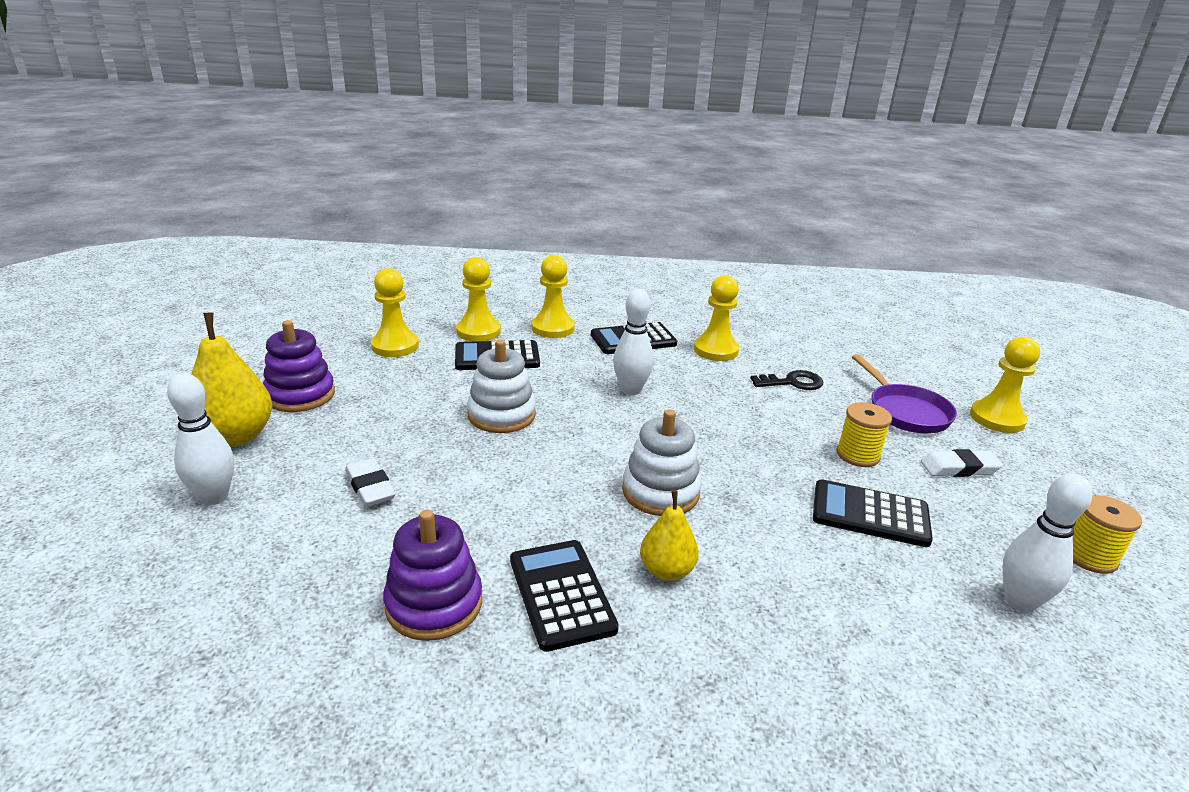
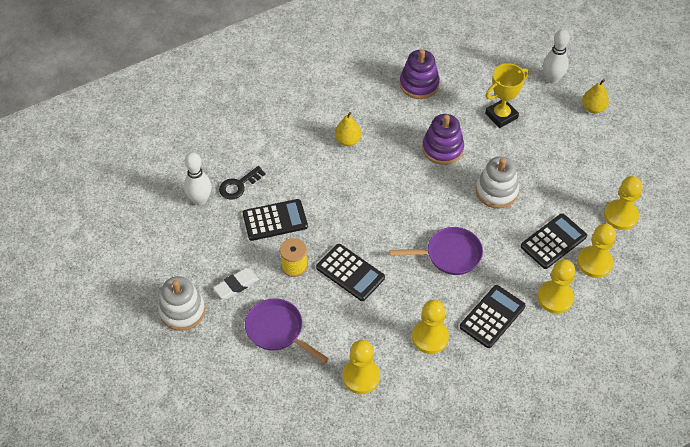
camera: 150 degrees right, 25 degrees up
yellow pear [191,312,273,447] -> yellow pear [582,79,609,113], size x0.60
purple stacking toy [263,320,335,412] -> purple stacking toy moved to [422,114,464,165]
white eraser [345,458,395,507] -> yellow trophy [485,63,529,128]
black calculator [510,540,619,652] -> black calculator moved to [316,244,385,301]
white bowling pin [613,289,654,395] -> purple pan [390,227,483,275]
white stacking toy [622,409,702,516] -> white stacking toy moved to [158,276,205,331]
black key [750,370,823,390] -> black key moved to [219,166,265,200]
yellow pawn [970,337,1040,433] -> yellow pawn moved to [343,340,380,394]
yellow spool [1073,495,1142,574] -> none

